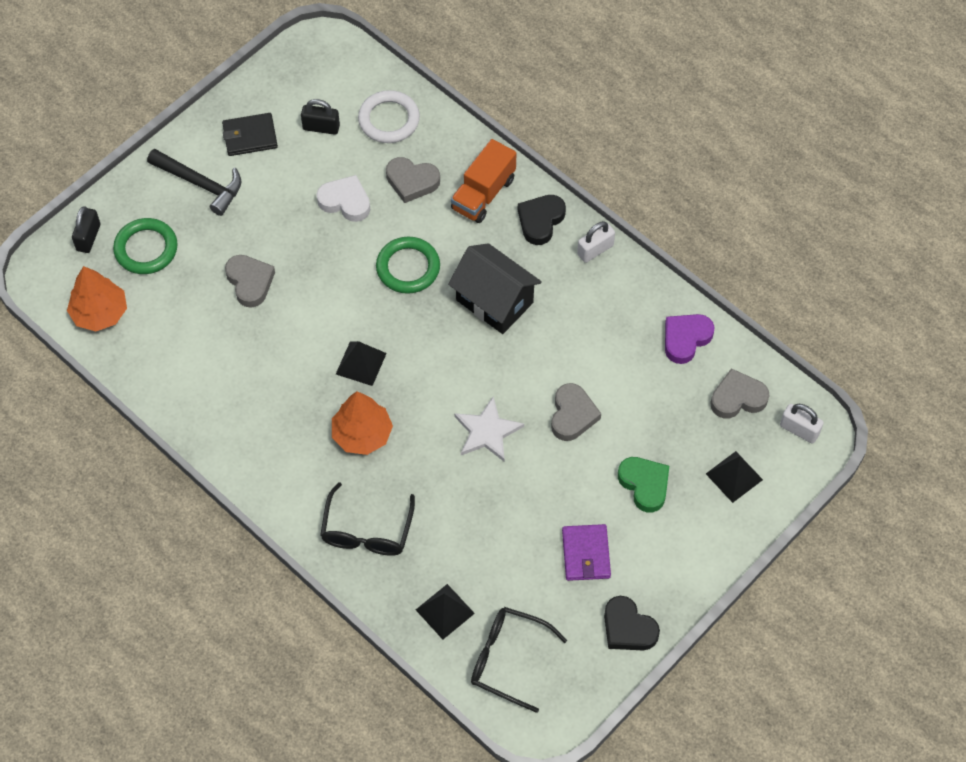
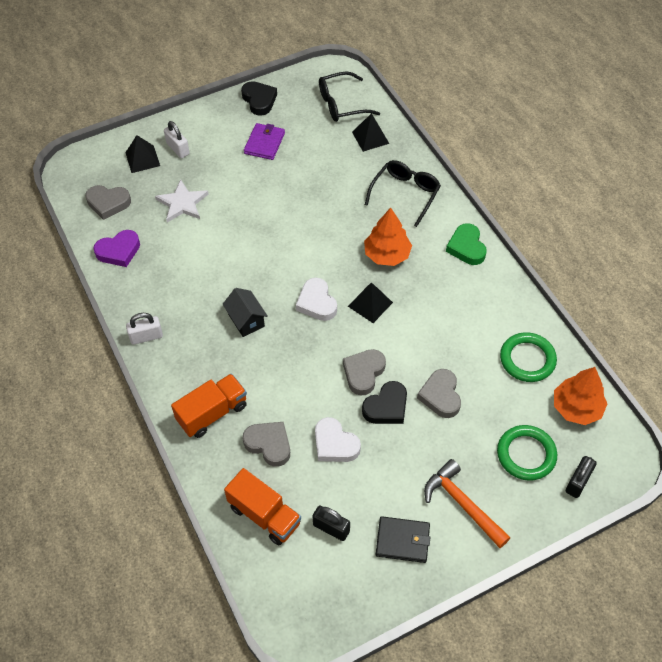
camera: 160 degrees left, 5 degrees down
black hammer [147,149,241,216] -> orange hammer [424,459,511,548]
white ring [358,90,420,143] -> orange truck [224,468,301,545]
green ring [376,237,440,294] -> green ring moved to [500,332,557,382]
black house [448,243,542,334] -> black house [223,288,268,337], size x0.61
white star [454,397,524,461] -> white star moved to [155,179,208,222]
black glasses [471,607,567,713] -> black glasses turned 120 degrees clockwise [319,71,380,122]
black heart [518,195,566,245] -> black heart moved to [362,381,407,424]
grey heart [551,383,601,441] -> grey heart moved to [343,349,386,395]
green heart [618,457,669,512] -> green heart moved to [446,223,487,265]
white padlock [780,404,823,443] -> white padlock moved to [164,121,190,158]
none -> white heart [296,277,337,321]

